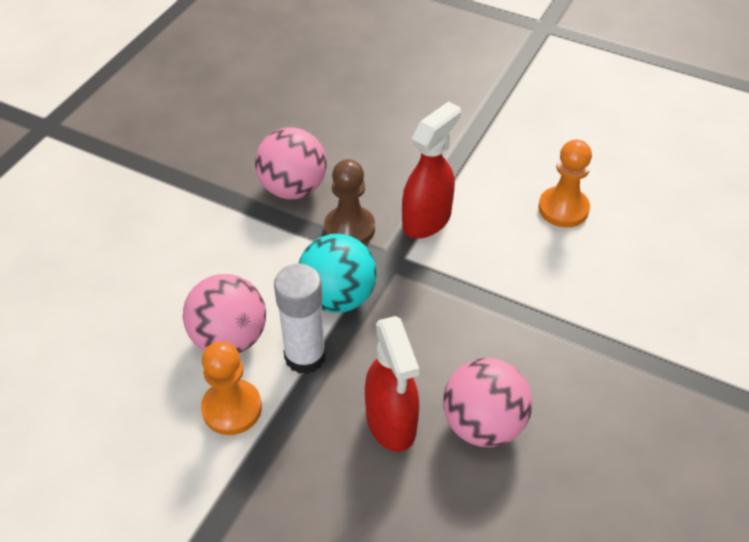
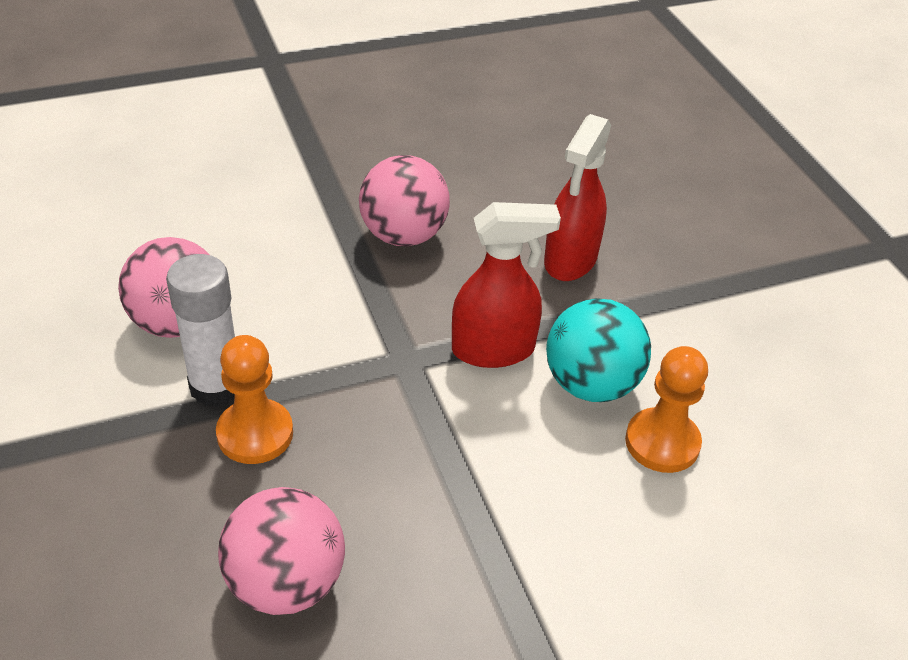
camera: 40 degrees right, 5 degrees down
orange pawn [201,341,262,435] -> orange pawn moved to [216,335,293,464]
turquoise ball [298,234,377,313] -> turquoise ball moved to [546,298,651,402]
brown pawn [324,159,375,244] -> none
red spray bottle [365,316,419,452] -> red spray bottle moved to [544,114,611,281]

